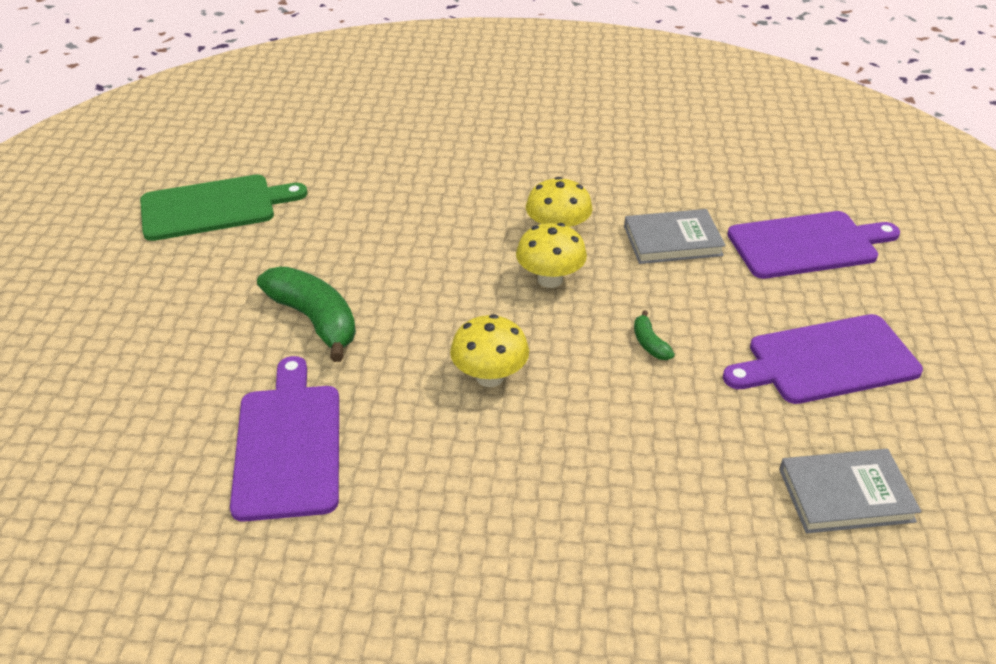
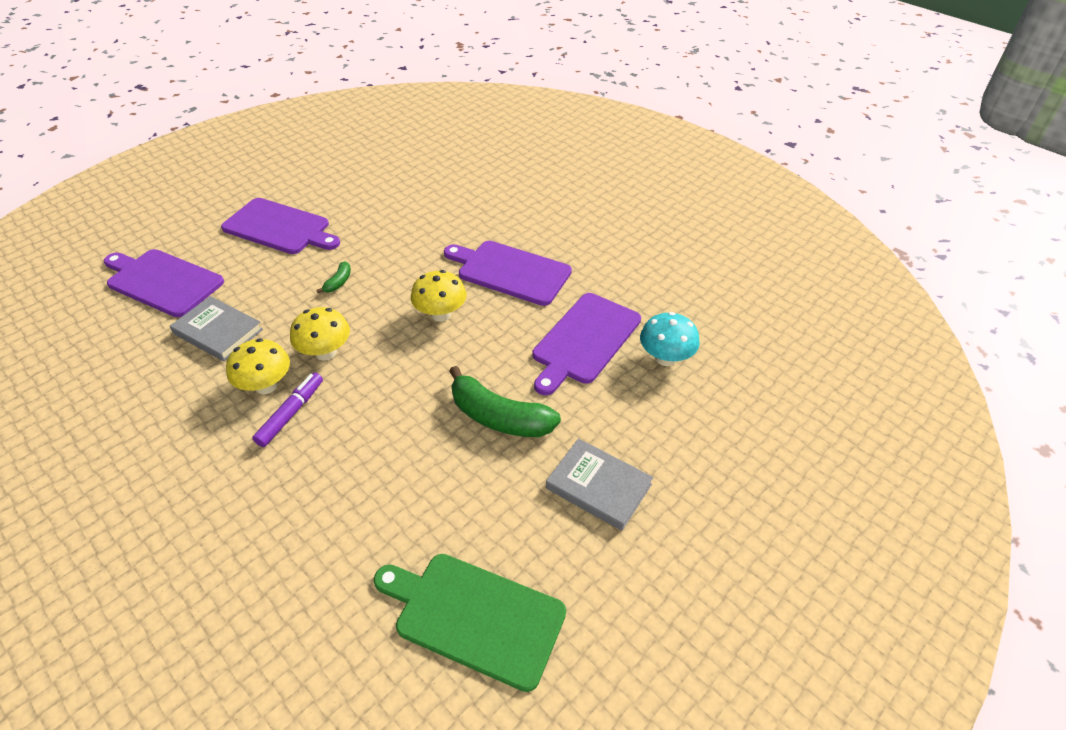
camera: 140 degrees left, 5 degrees up
green banana [257,267,356,362] -> green banana turned 60 degrees counterclockwise [449,366,561,437]
grey book [779,449,921,533] -> grey book moved to [546,438,653,531]
none -> purple marker [252,373,323,447]
none -> purple cutting board [444,241,572,306]
none -> turquoise mushroom [640,312,700,366]

